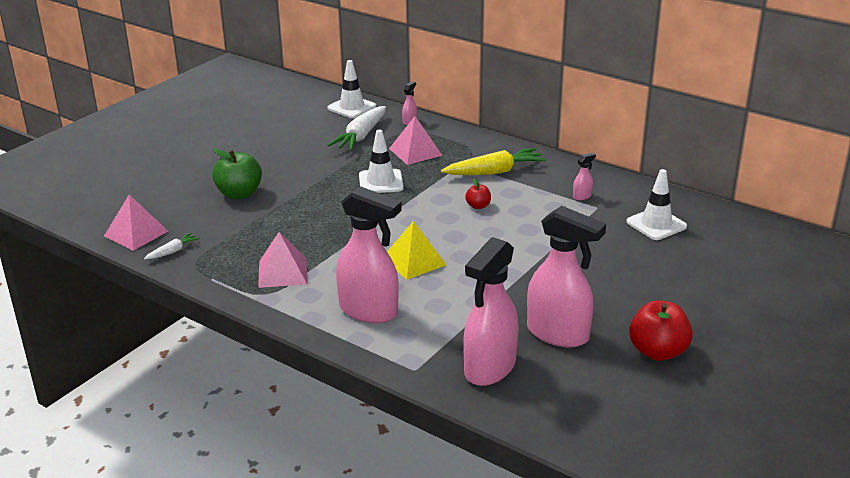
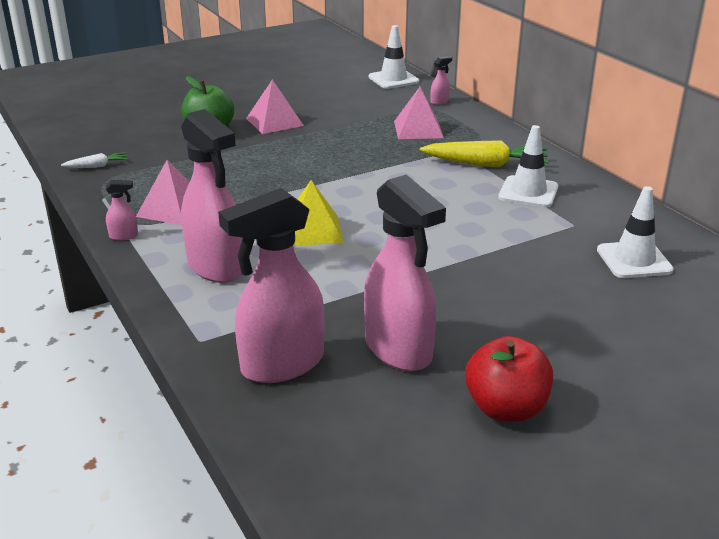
camera: 25 degrees right, 0 degrees up
pink pyramid [104,195,168,251] -> pink pyramid moved to [246,79,304,134]
white carrot [328,106,386,151] -> none
white traffic cone [359,130,404,193] -> white traffic cone moved to [498,125,558,208]
red apple [465,178,491,209] -> none
pink spray bottle [573,153,596,200] -> pink spray bottle moved to [105,180,138,241]

